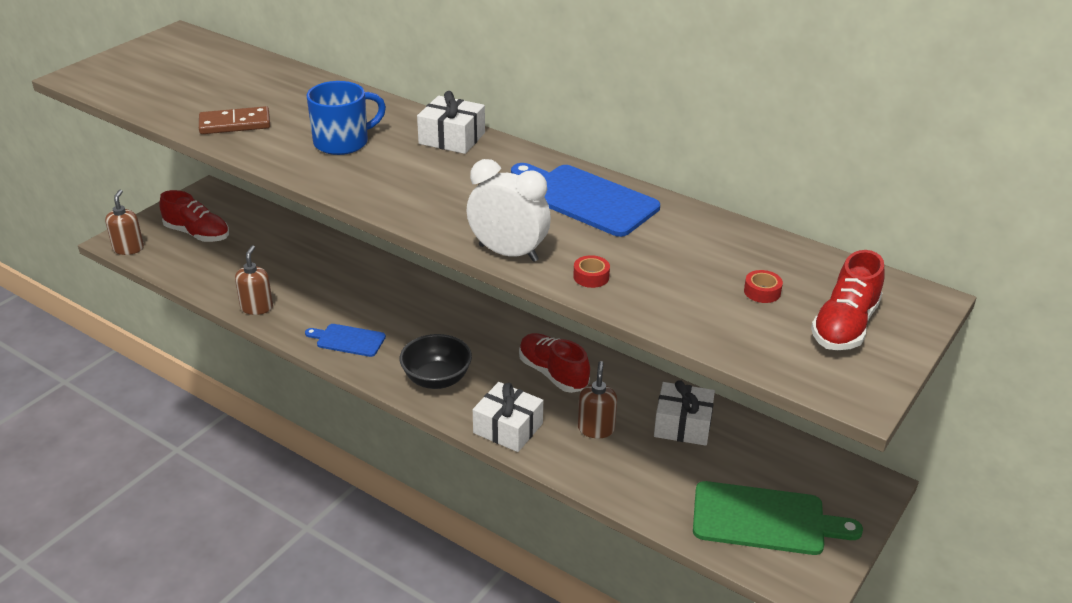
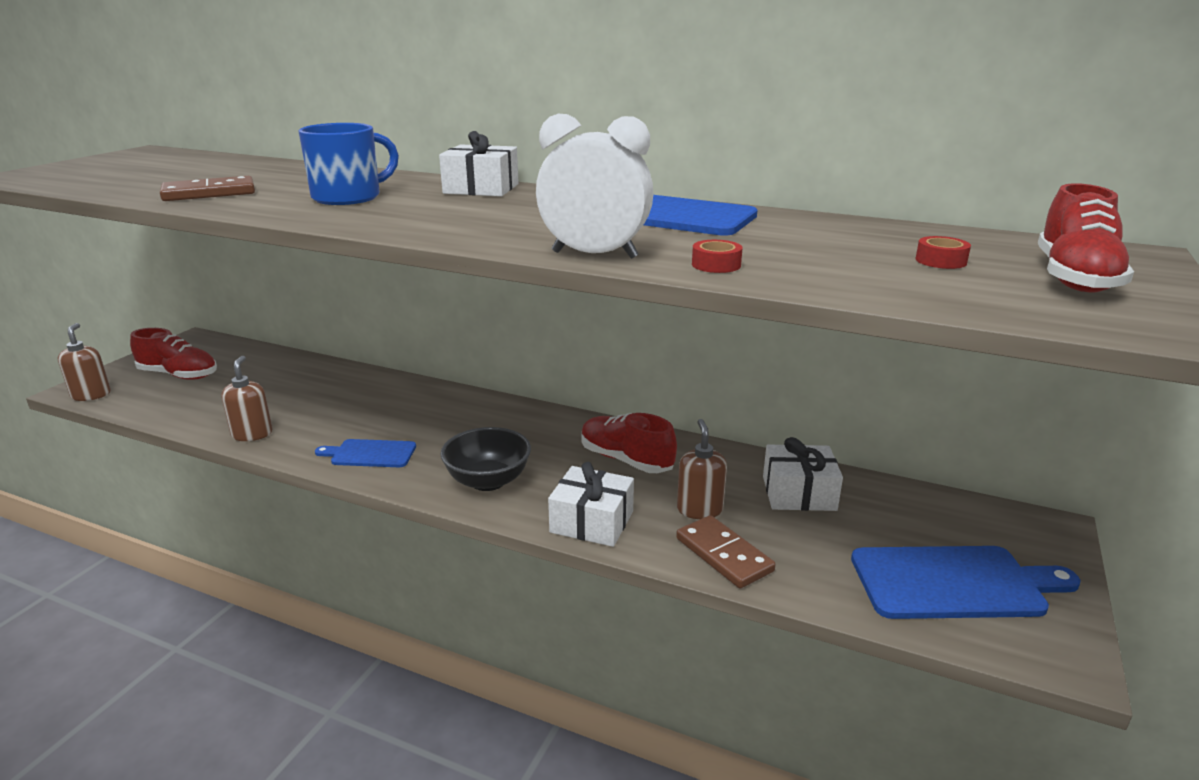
camera: 10 degrees left, 10 degrees down
green cutting board [693,481,863,555] -> blue cutting board [851,546,1081,619]
none -> brown domino [676,515,776,588]

